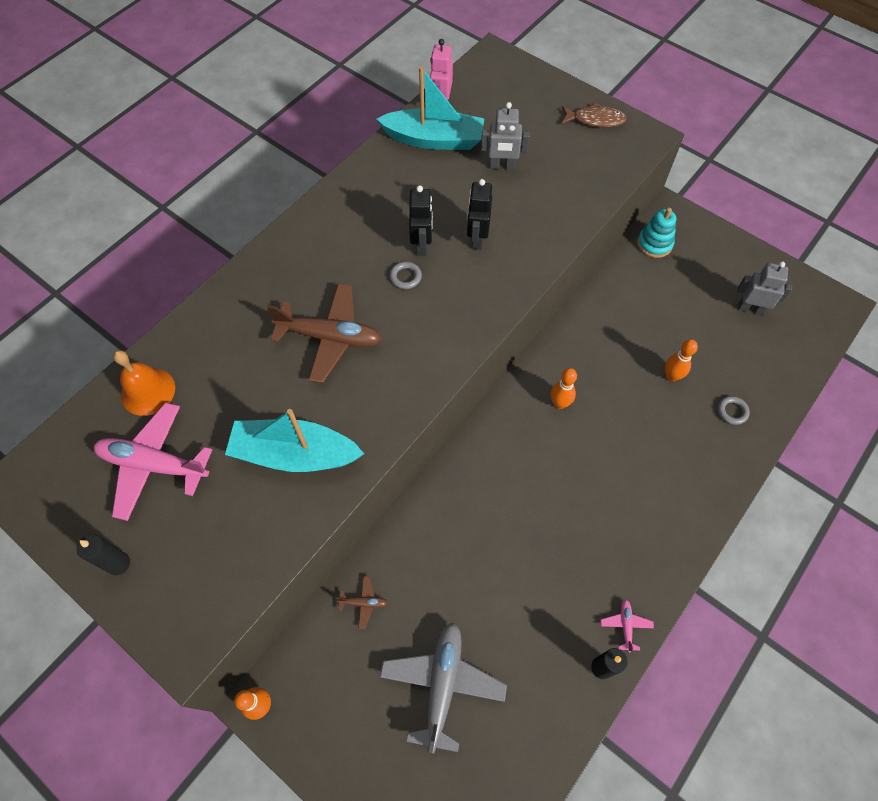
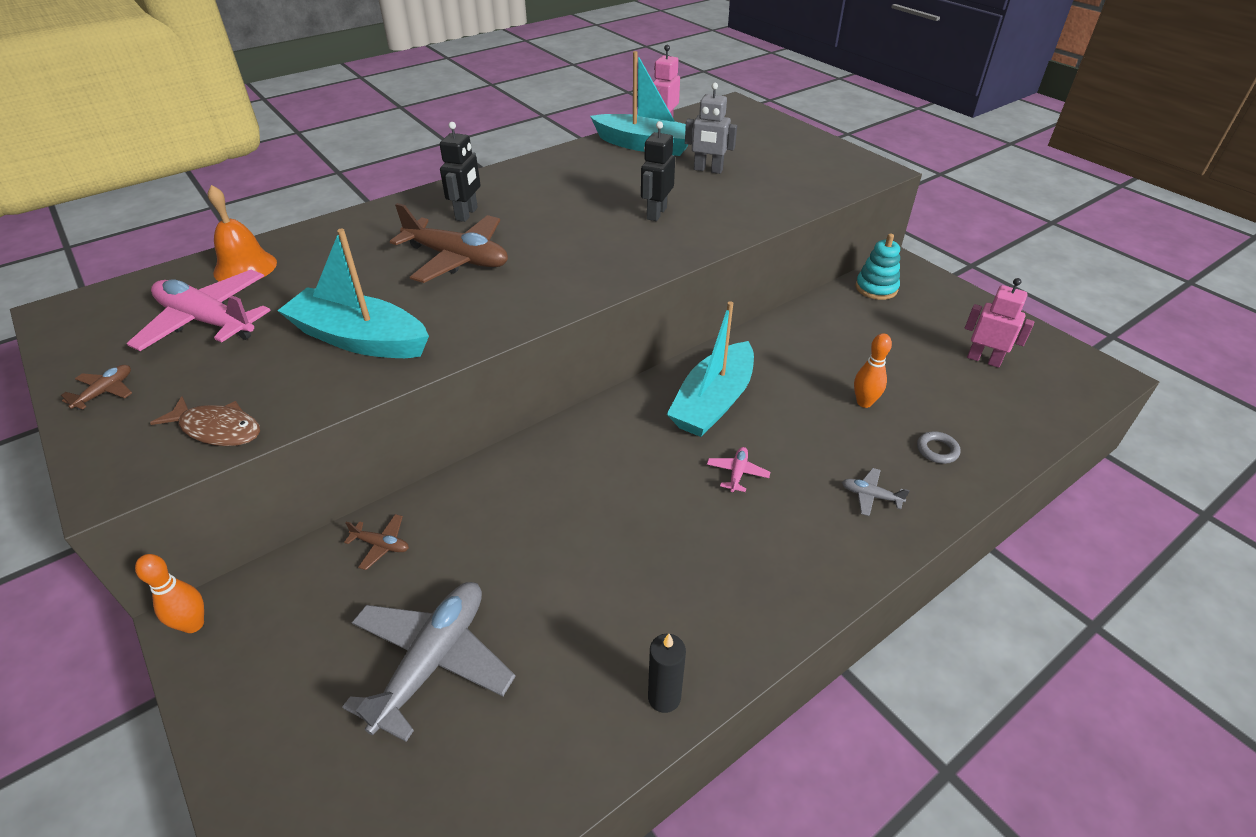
camera: 15 degrees right, 20 degrees down
black candle [77,534,130,575] -> brown plane [61,365,132,410]
grey ring [390,262,422,289] -> none
black robot [409,185,433,256] -> black robot moved to [440,122,481,222]
orange bowling pin [551,368,577,409] -> turquoise boat [667,301,754,437]
brown fish [561,103,627,127] -> brown fish moved to [150,396,260,446]
pink plane [600,599,654,653] -> pink plane moved to [707,447,771,492]
grey robot [737,261,792,315] -> pink robot [965,278,1034,368]
none -> grey plane [842,468,910,516]

